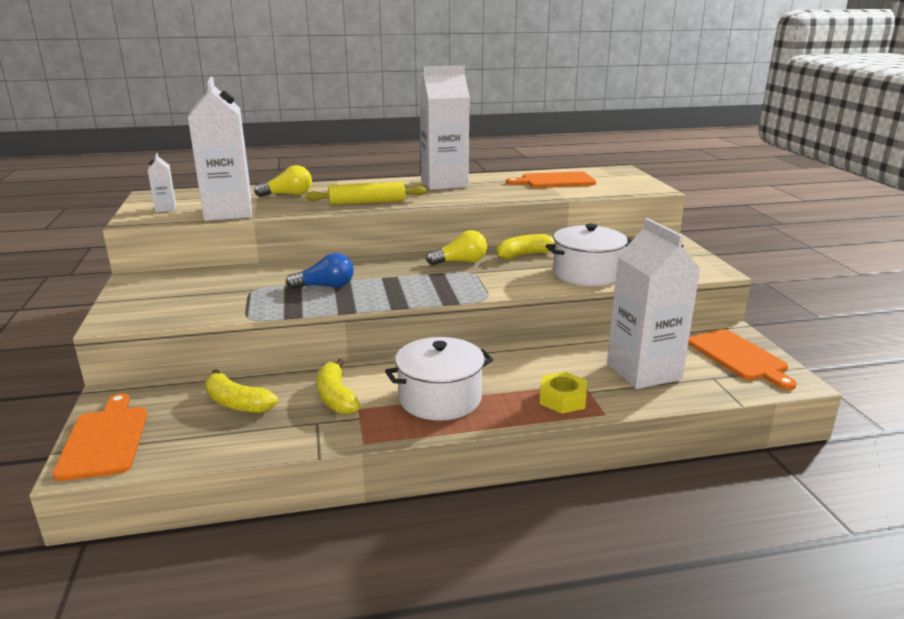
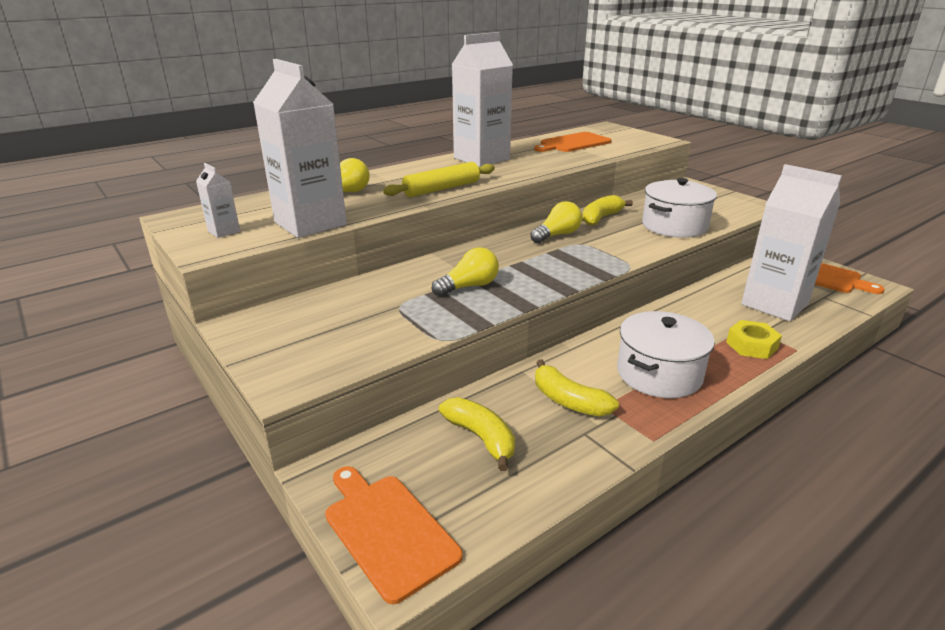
camera: 25 degrees left, 5 degrees up
yellow banana [205,369,278,413] -> yellow banana turned 135 degrees counterclockwise [439,397,515,471]
blue light bulb [286,253,354,289] -> yellow light bulb [432,247,499,297]

